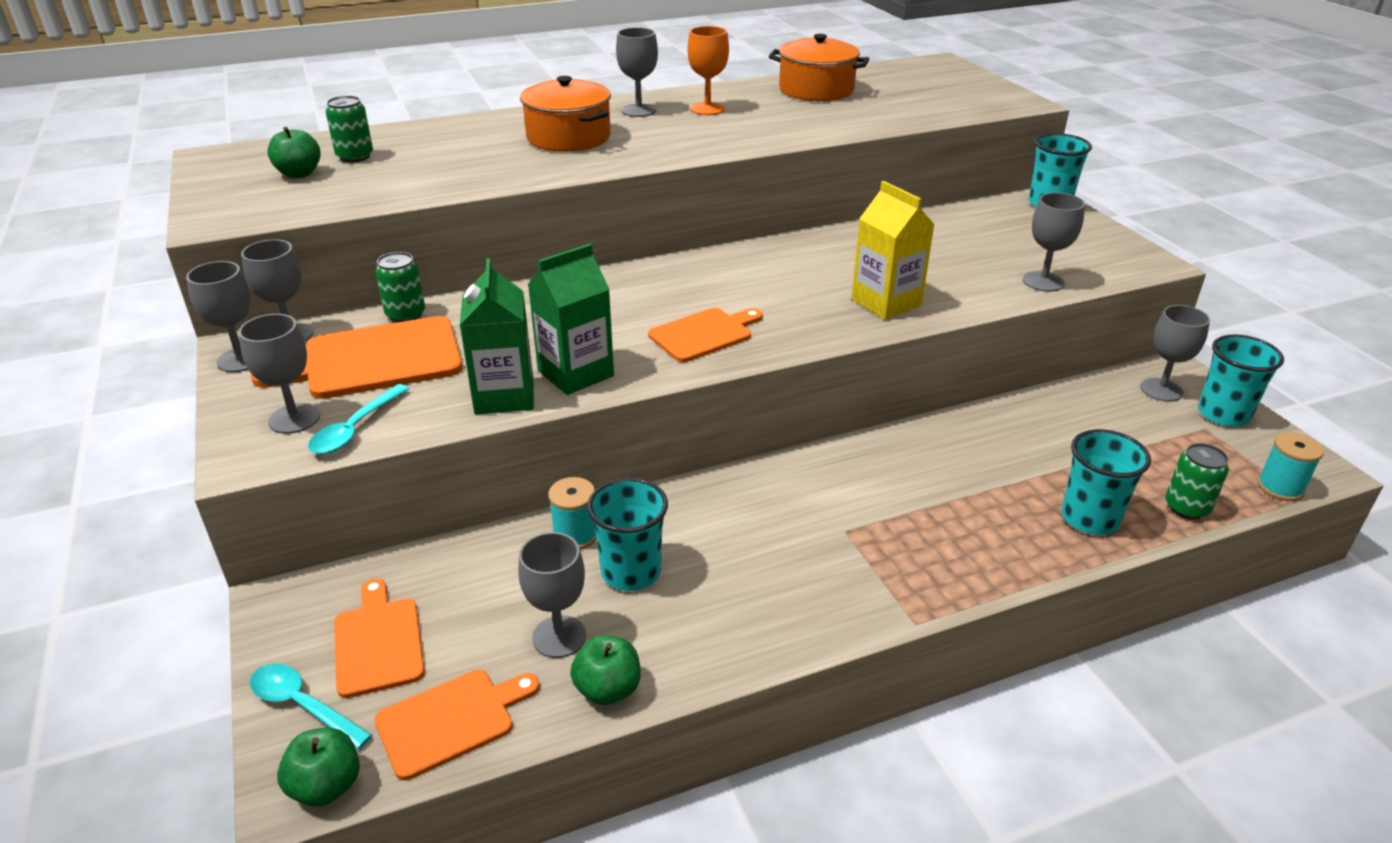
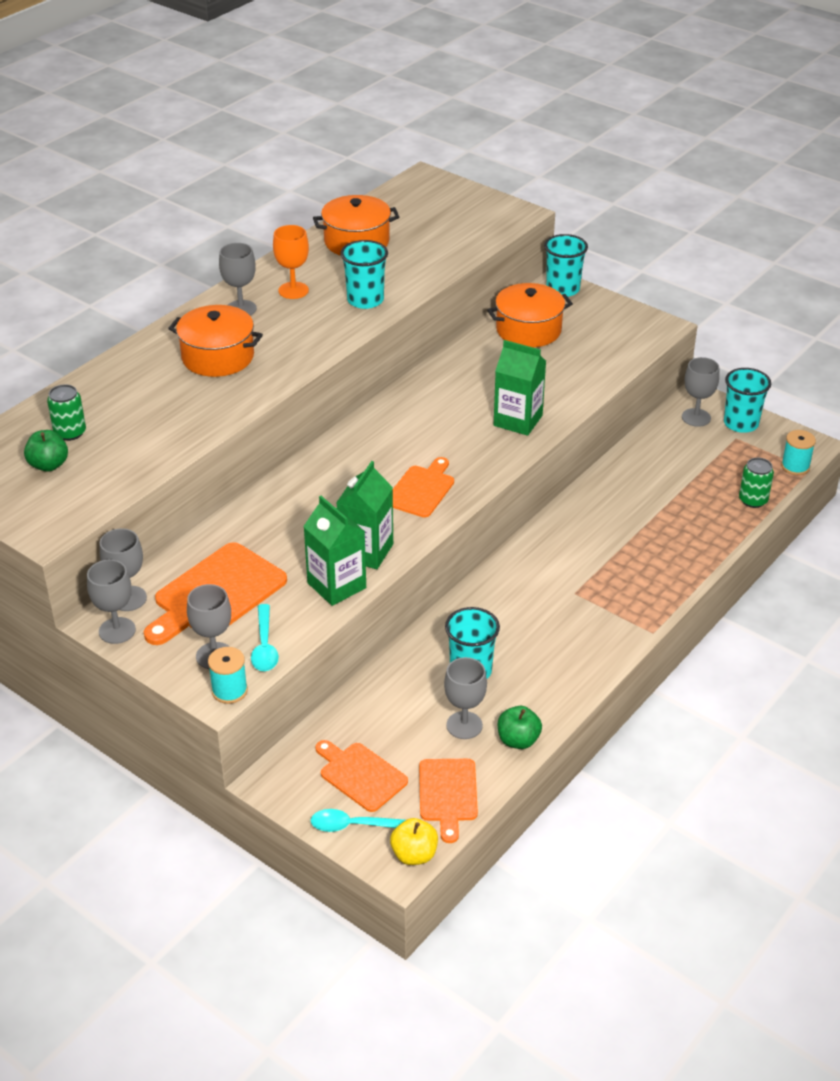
camera: 30 degrees left, 5 degrees up
green apple [277,727,360,807] -> yellow apple [390,818,438,865]
orange cutting board [374,670,540,780] -> orange cutting board turned 150 degrees clockwise [419,759,478,843]
green can [375,252,425,322] -> none
turquoise spool [548,477,596,550] -> turquoise spool moved to [208,647,248,704]
yellow carton [851,181,935,320] -> green carton [494,340,546,436]
grey goblet [1023,192,1085,292] -> none
turquoise cup [1061,429,1151,535] -> turquoise cup moved to [340,240,388,309]
none -> orange pot [487,283,573,347]

